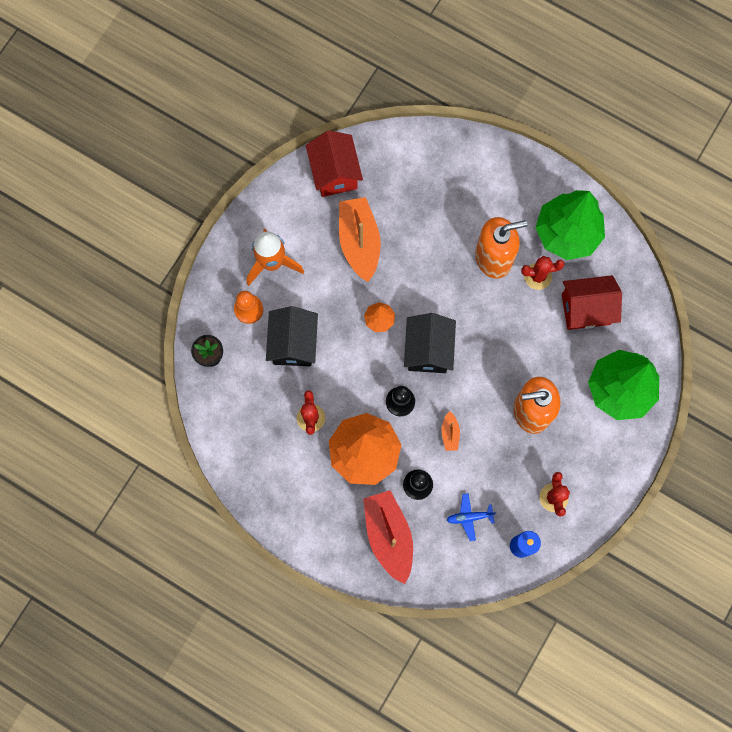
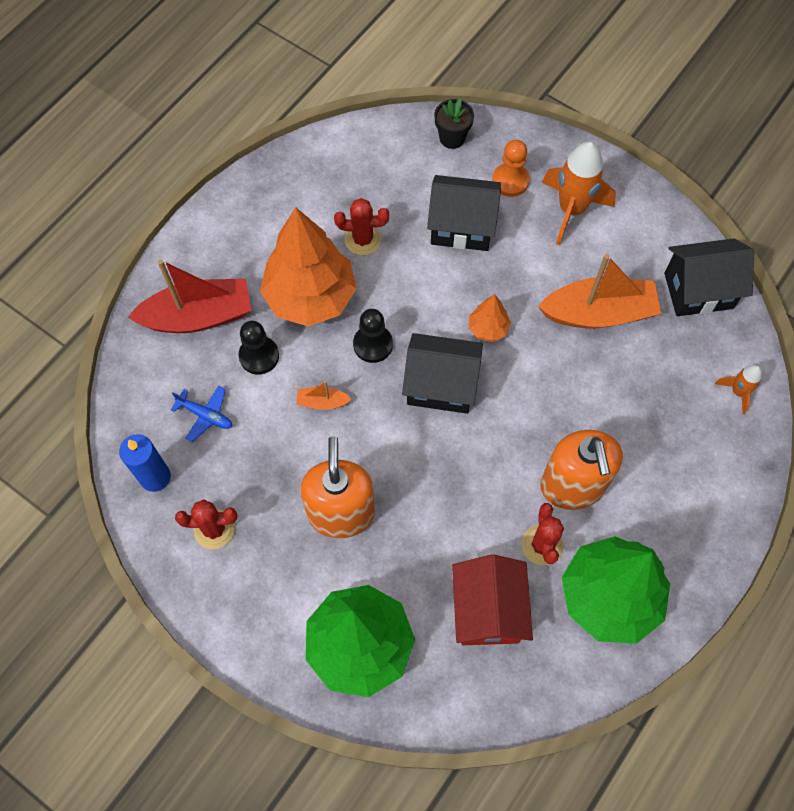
camera: 95 degrees right, 10 degrees down
red house [306,131,363,197] -> black house [664,238,754,316]
blue plane [447,493,496,541] -> blue plane turned 120 degrees clockwise [171,386,232,442]
none -> orange rocket [715,365,762,415]

